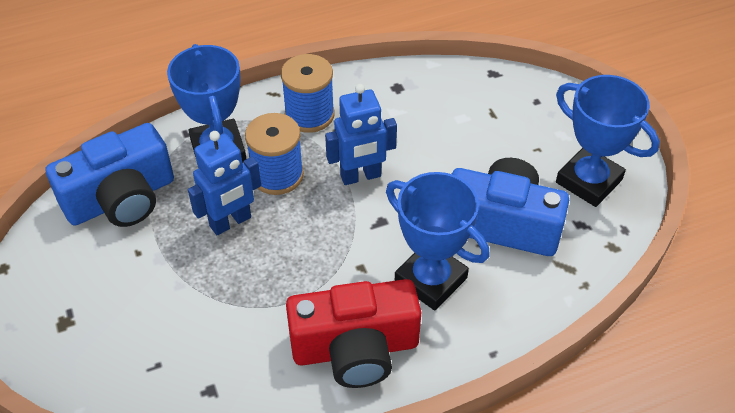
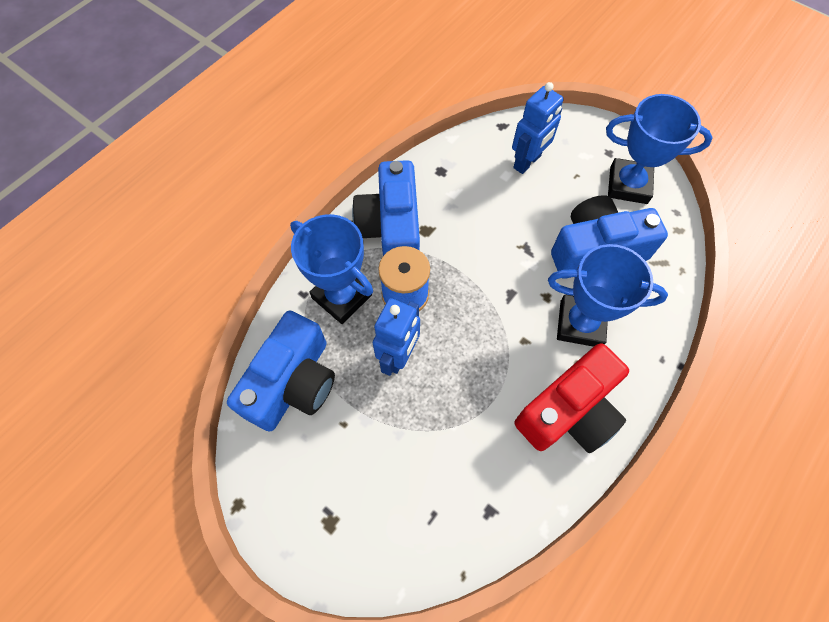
camera: 30 degrees left, 15 degrees up
blue spool [281,54,335,133] -> blue camera [352,160,420,256]
blue robot [325,84,397,185] -> blue robot moved to [512,82,564,174]

